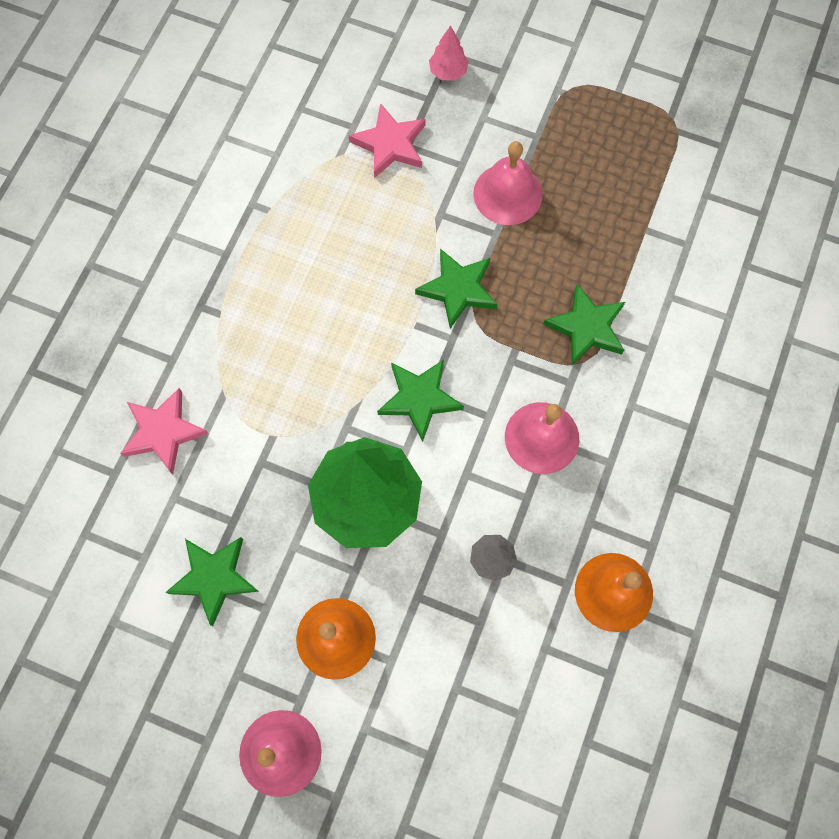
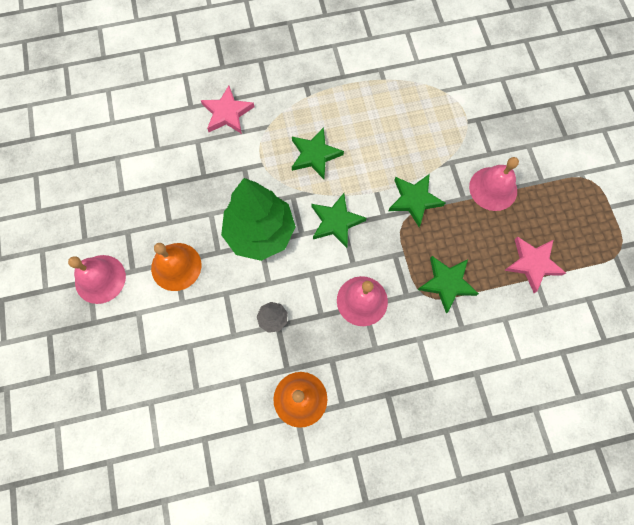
camera: 55 degrees right, 0 degrees up
green star [165,537,259,626] -> green star moved to [292,127,344,179]
pink star [349,103,425,178] -> pink star moved to [504,237,566,293]
pink tree [429,25,469,81] -> none

